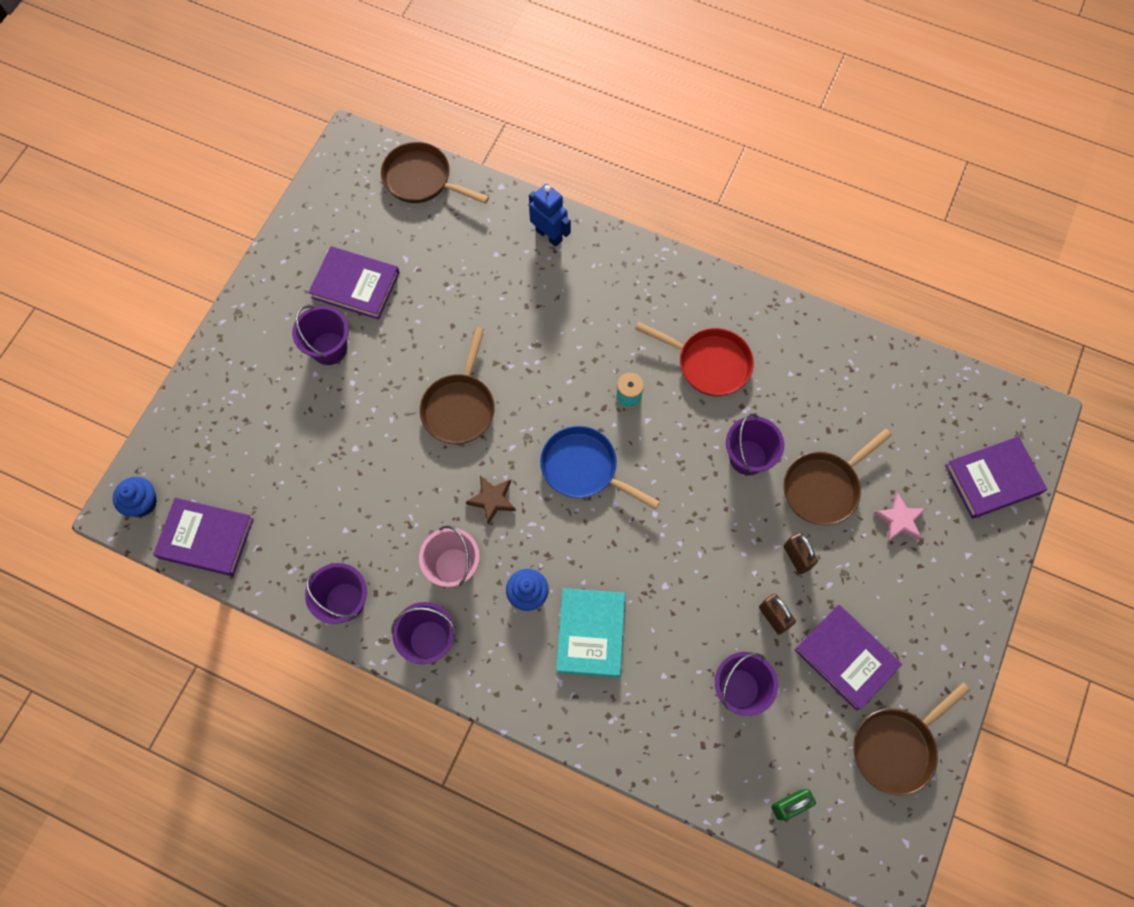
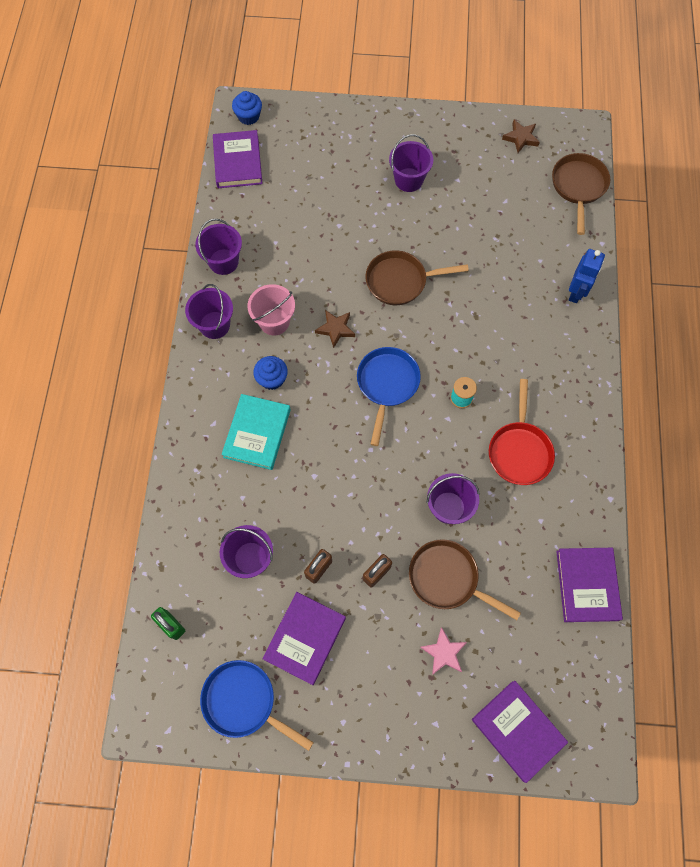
camera: 70 degrees right, 0 degrees up
purple book [308,246,400,320] -> purple book moved to [556,548,623,622]
turquoise book [556,588,625,678] -> turquoise book turned 60 degrees counterclockwise [222,394,291,470]
brown pan [854,683,970,796] -> blue pan [200,660,314,751]
none -> brown star [502,120,540,153]

